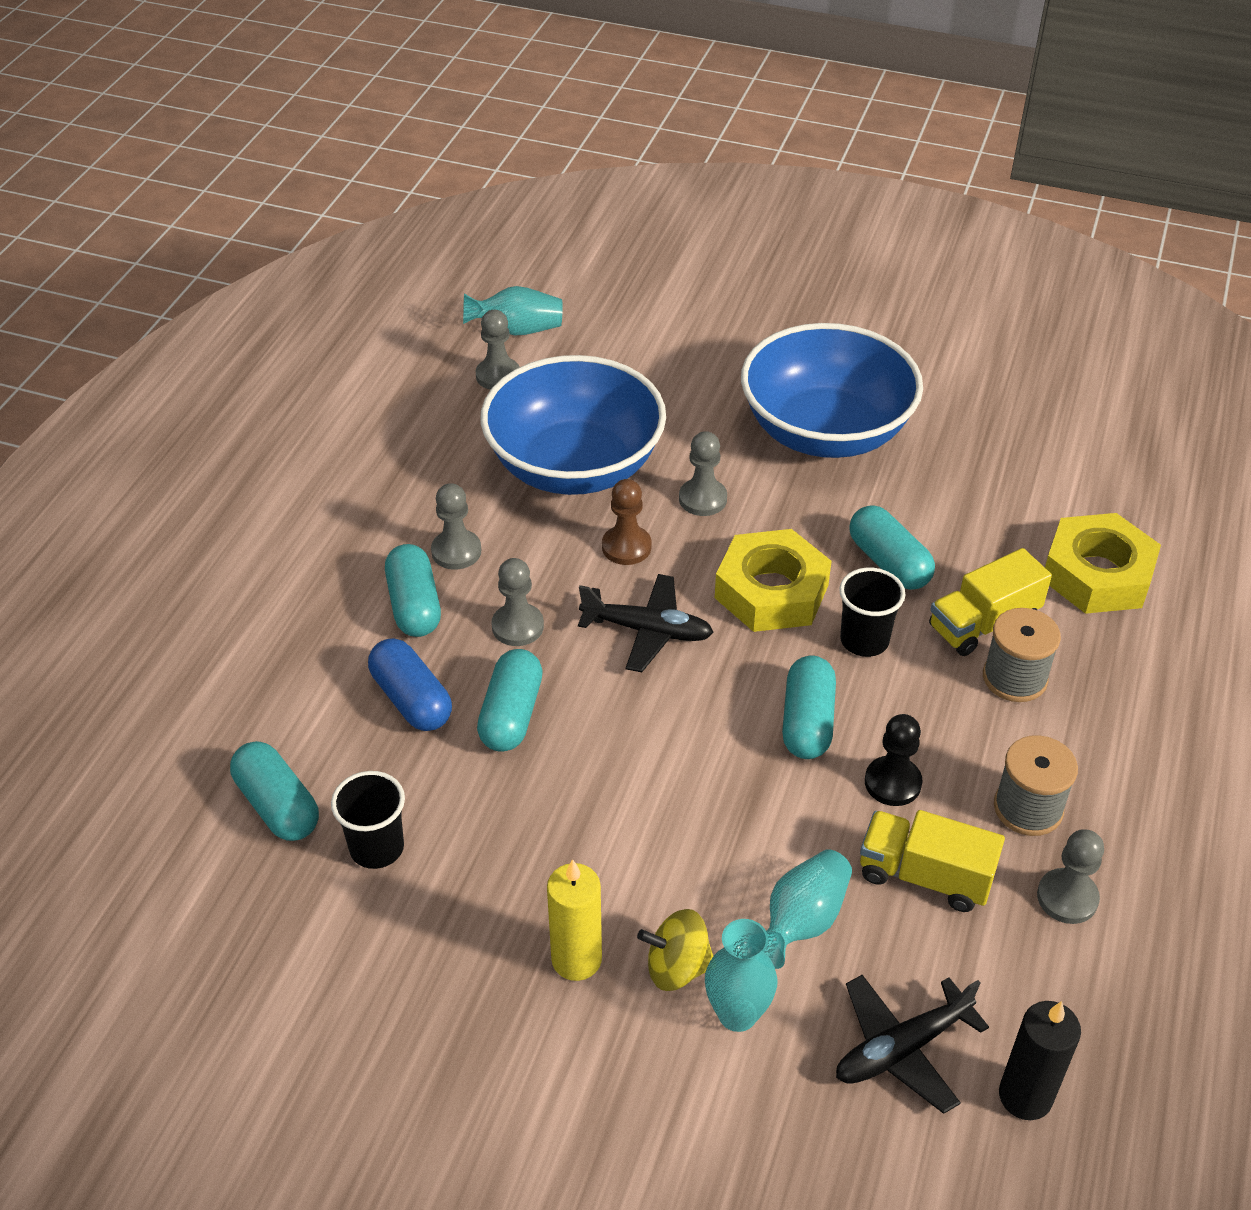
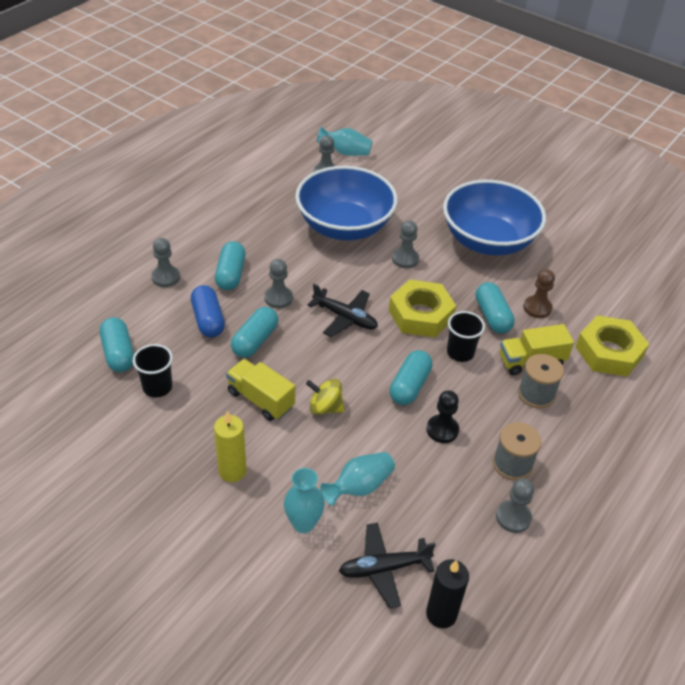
camera: 15 degrees right, 0 degrees up
grey pawn [431,483,481,570] -> grey pawn moved to [151,238,180,287]
brown pawn [602,479,652,565] -> brown pawn moved to [523,269,555,318]
yellow spinning top [637,909,713,991] -> yellow spinning top moved to [306,379,345,415]
yellow truck [860,810,1005,912] -> yellow truck moved to [226,359,295,421]

